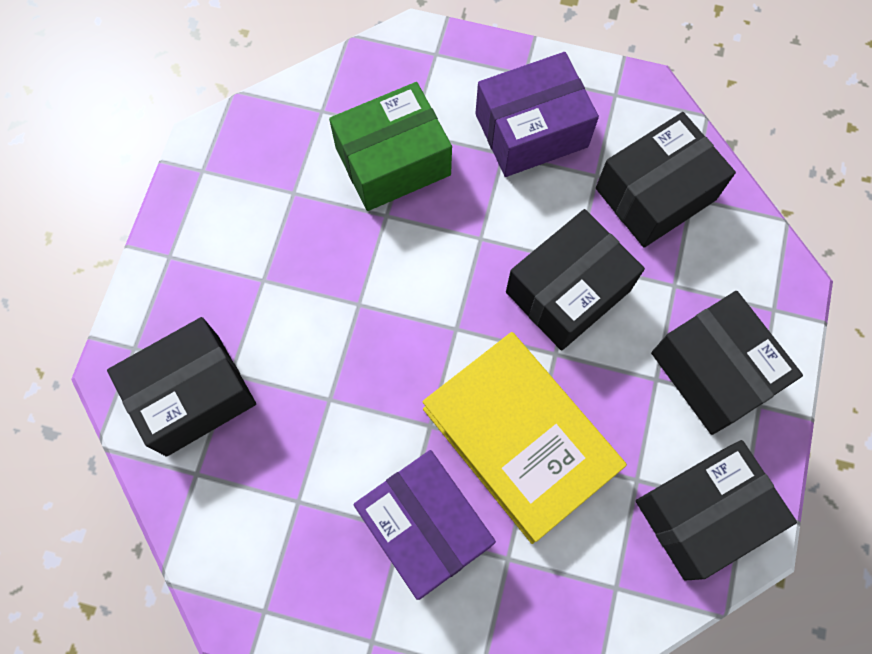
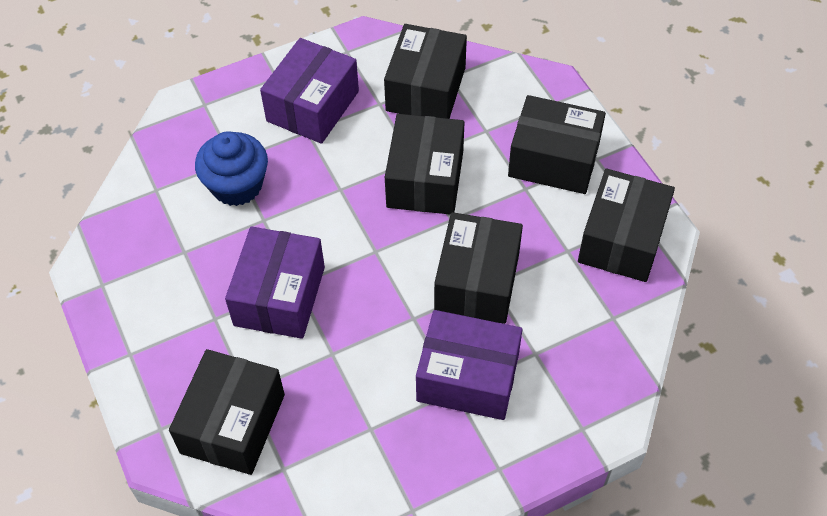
camera: 40 degrees left, 15 degrees down
green box [329,82,452,211] -> blue cupcake [195,131,268,206]
yellow book [422,332,627,544] -> black box [434,212,523,324]
none -> purple box [225,226,325,339]

